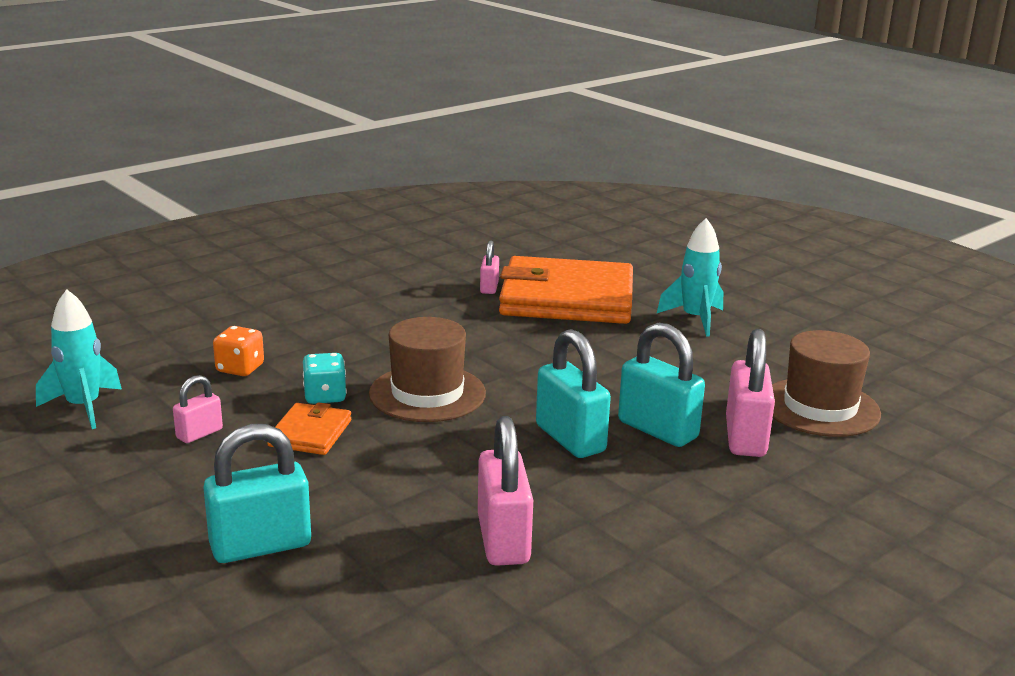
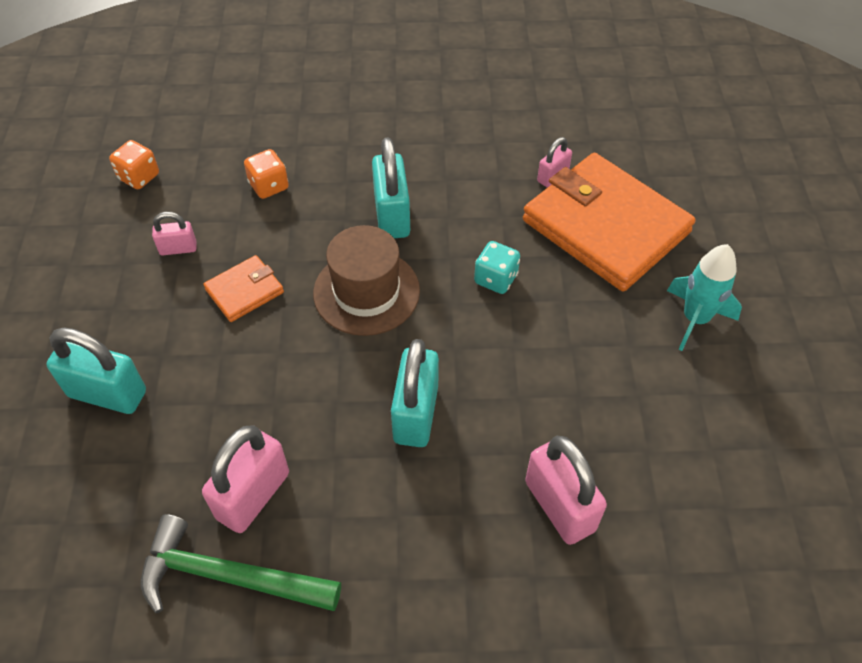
camera: 40 degrees right, 30 degrees up
turquoise rocket [36,289,122,429] -> orange dice [109,140,159,189]
turquoise dice [303,353,347,404] -> turquoise dice moved to [474,241,520,294]
turquoise padlock [618,323,705,447] -> turquoise padlock moved to [372,137,410,239]
pink padlock [726,329,775,457] -> pink padlock turned 75 degrees counterclockwise [525,436,607,545]
brown hat [772,330,881,437] -> none
none -> green hammer [141,514,341,613]

